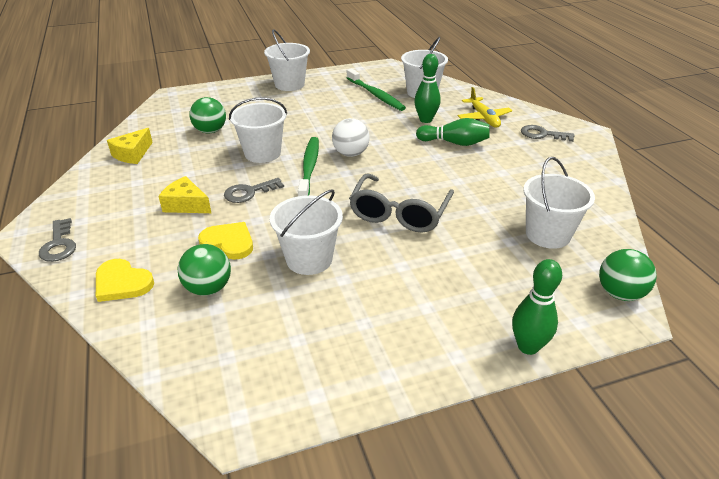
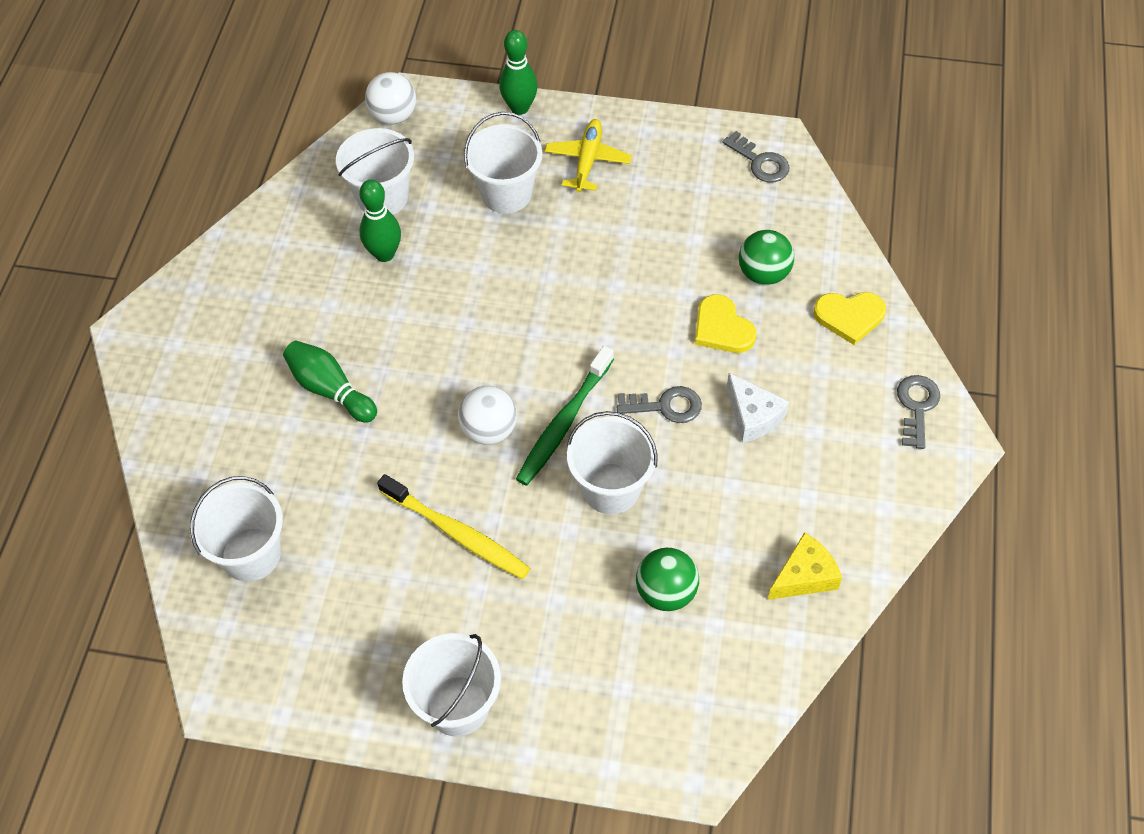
camera: 150 degrees left, 20 degrees up
yellow heart [96,259,154,302] -> yellow heart turned 120 degrees clockwise [814,292,886,345]
yellow cheese [158,176,211,213] -> white cheese [727,373,789,443]
white bucket [270,190,343,275] -> white bucket moved to [464,112,543,213]
green toothbrush [346,69,406,111] -> none
grey glasses [349,173,454,233] -> none
green bowling pin [414,54,440,123] -> green bowling pin moved to [359,179,401,262]
yellow plane [458,87,512,127] -> yellow plane moved to [545,119,632,192]
grey key [521,125,575,142] -> grey key moved to [723,131,790,182]
green ball [599,249,657,301] -> white ball [365,72,416,124]
none -> yellow toothbrush [377,474,531,579]

